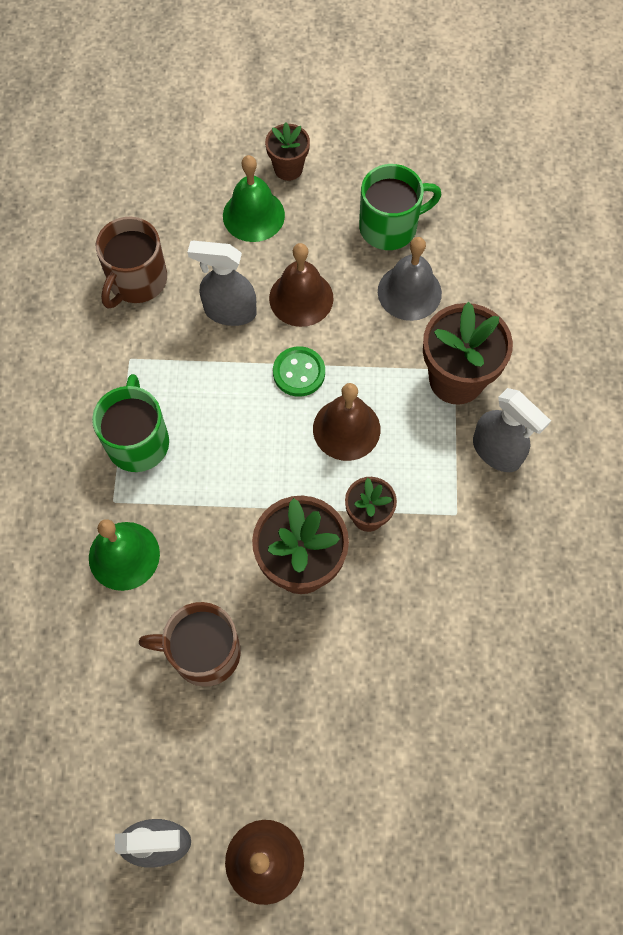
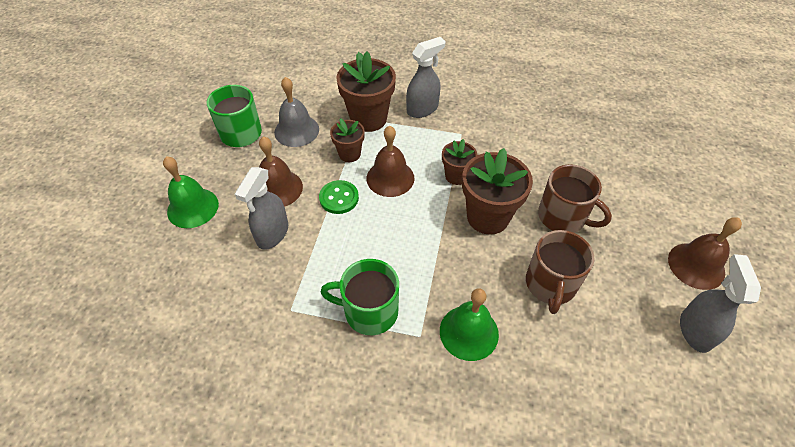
camera: 80 degrees left, 15 degrees down
brown mug [96,217,167,309] -> brown mug moved to [538,164,612,233]
brown flower pot [265,122,310,181] -> brown flower pot moved to [330,118,365,162]

